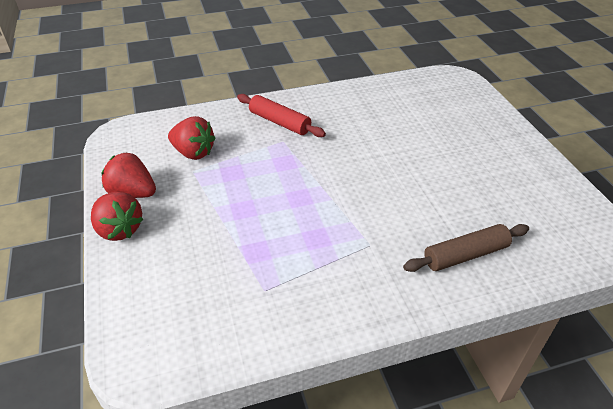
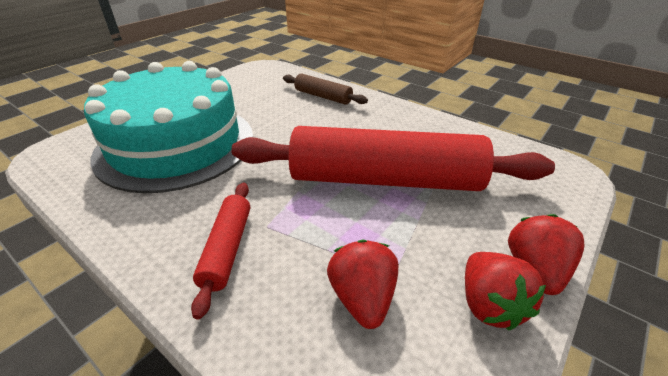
camera: 125 degrees left, 5 degrees down
none -> turquoise cake [84,61,253,193]
none -> red rolling pin [232,126,555,191]

